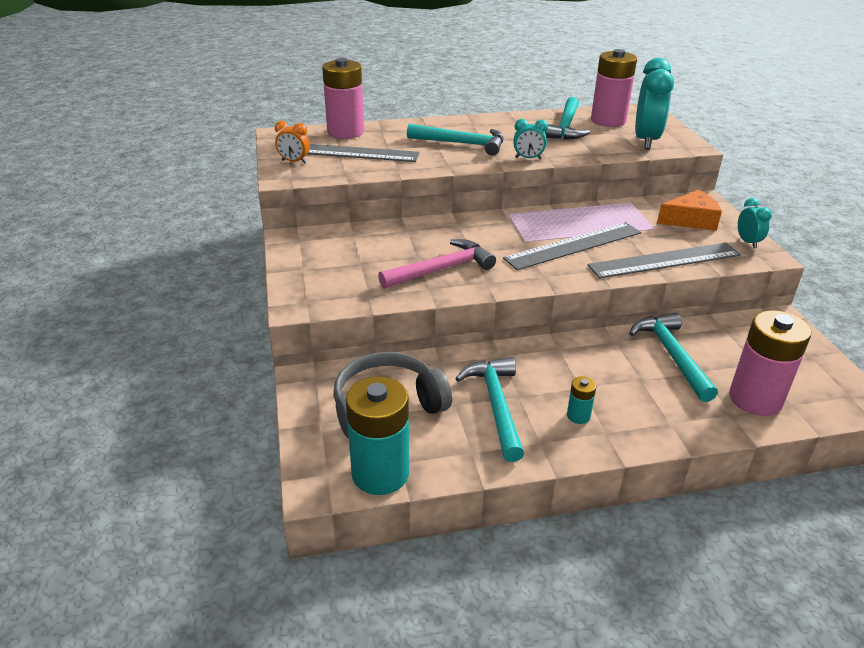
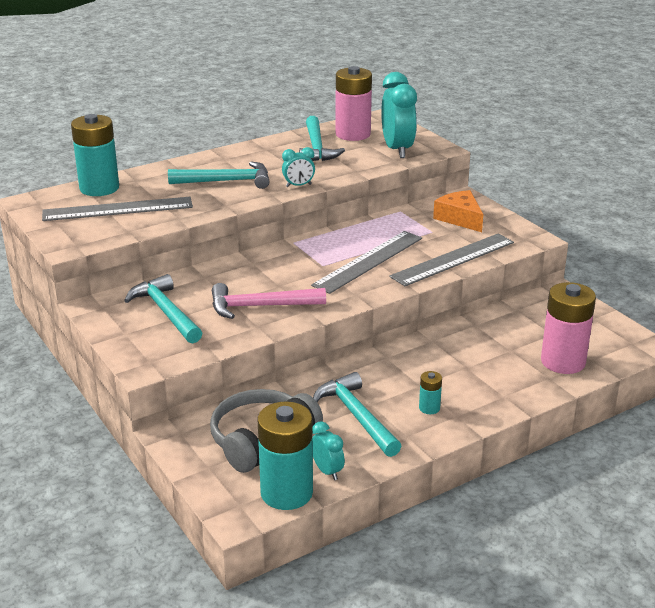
camera: 20 degrees left, 5 degrees down
orange clock [275,121,310,163] -> none
pink battery [322,58,364,139] -> turquoise battery [71,114,119,196]
pink hammer [378,239,496,289] -> pink hammer turned 135 degrees counterclockwise [212,283,326,319]
turquoise hammer [629,313,718,402] -> turquoise hammer moved to [124,274,202,344]
orange cheese [657,190,722,231] -> orange cheese turned 90 degrees counterclockwise [433,190,483,232]
turquoise clock [738,198,772,248] -> turquoise clock moved to [312,421,345,480]

